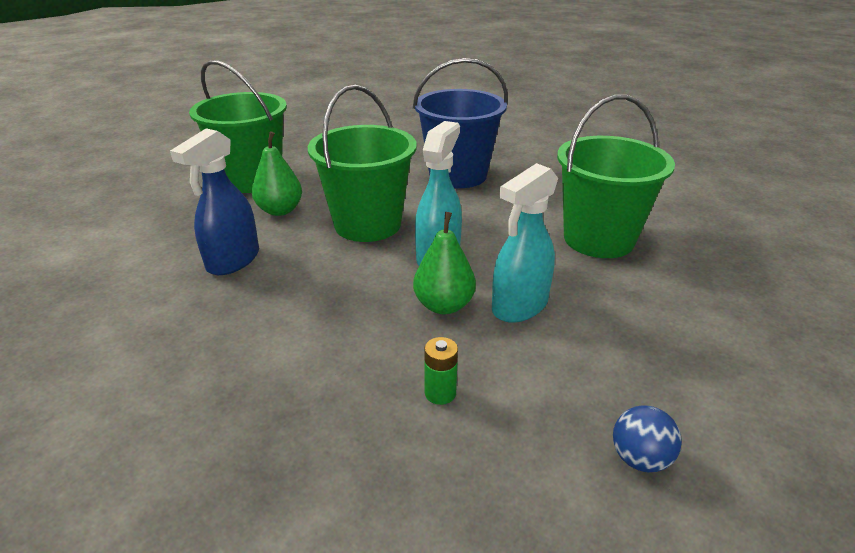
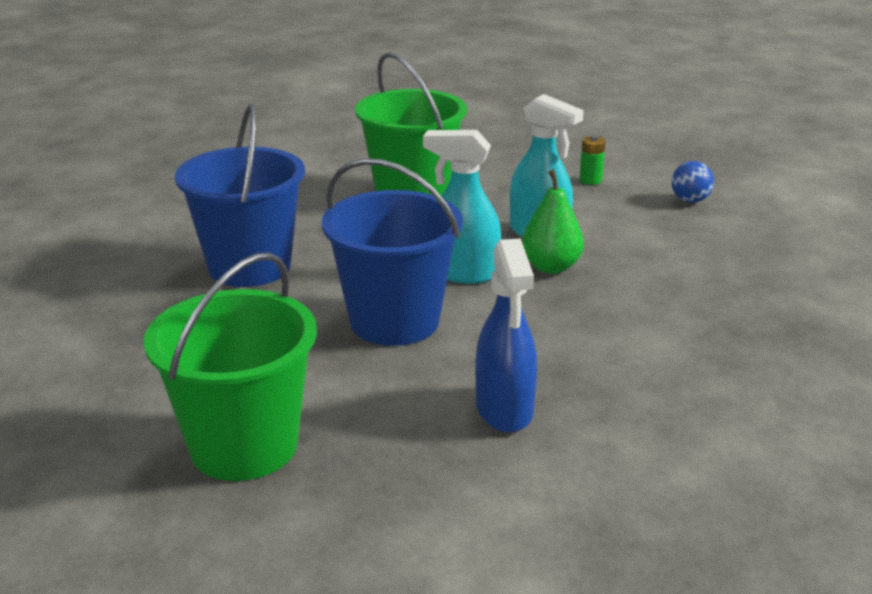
camera: 95 degrees left, 5 degrees down
blue spray bottle [170,128,259,275] -> blue spray bottle turned 60 degrees clockwise [475,238,537,433]
green pear [252,131,302,216] -> none
green bucket [308,85,417,242] -> blue bucket [322,158,463,346]
green battery [424,337,458,405] -> green battery moved to [579,135,606,185]

